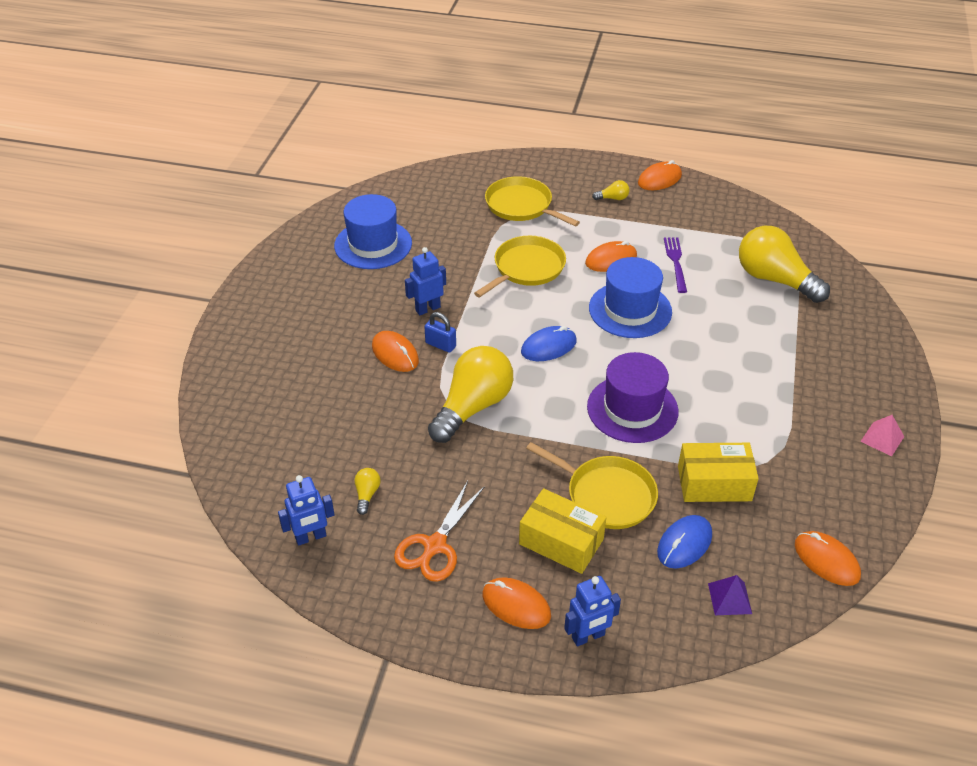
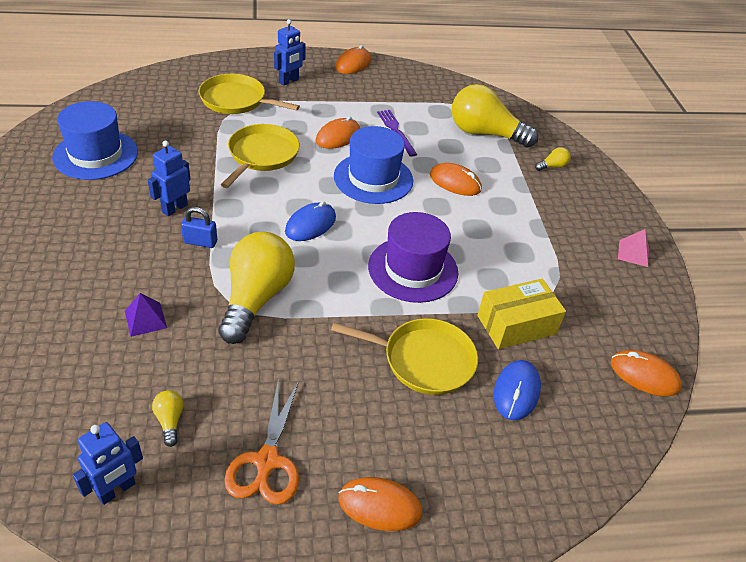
camera: 25 degrees left, 0 degrees up
orange mouse [372,331,419,372] -> orange mouse moved to [430,163,482,196]
yellow box [519,488,607,574] -> none
blue robot [564,576,621,647] -> blue robot moved to [274,19,306,86]
yellow light bulb [592,180,630,200] -> yellow light bulb moved to [535,147,571,171]
purple pyramid [708,575,752,615] -> purple pyramid moved to [125,293,167,337]

